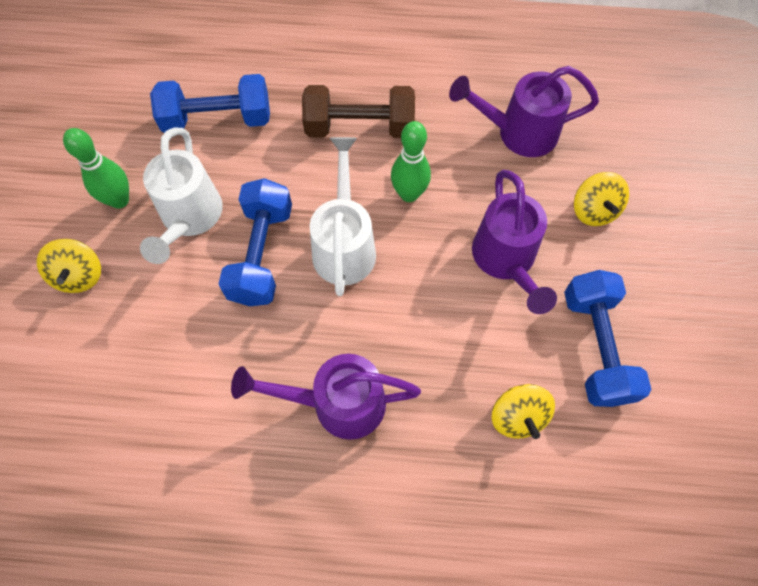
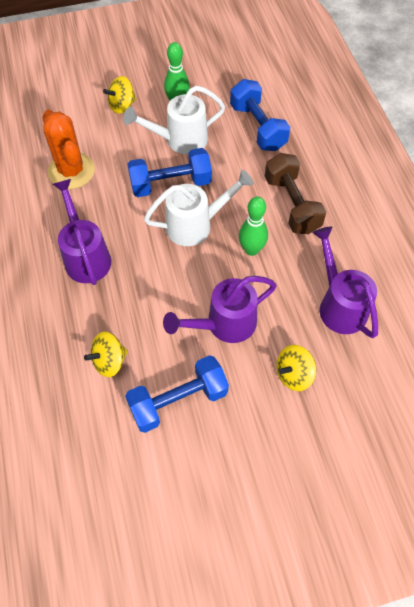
camera: 70 degrees right, 5 degrees down
none -> orange cactus [42,110,95,189]

